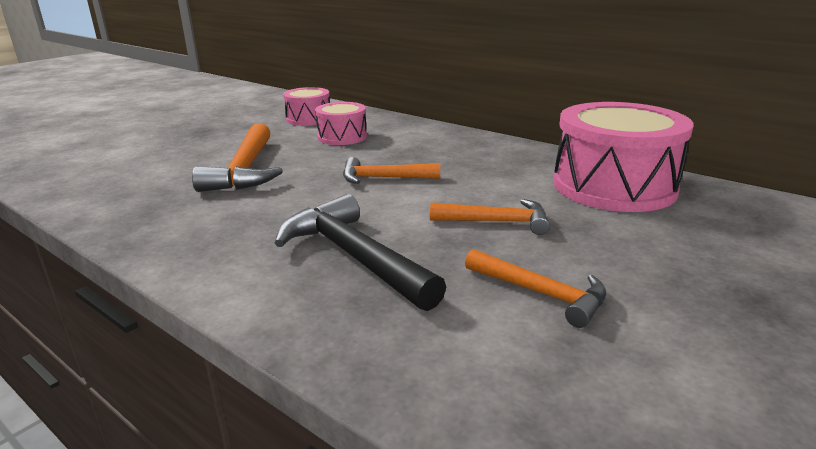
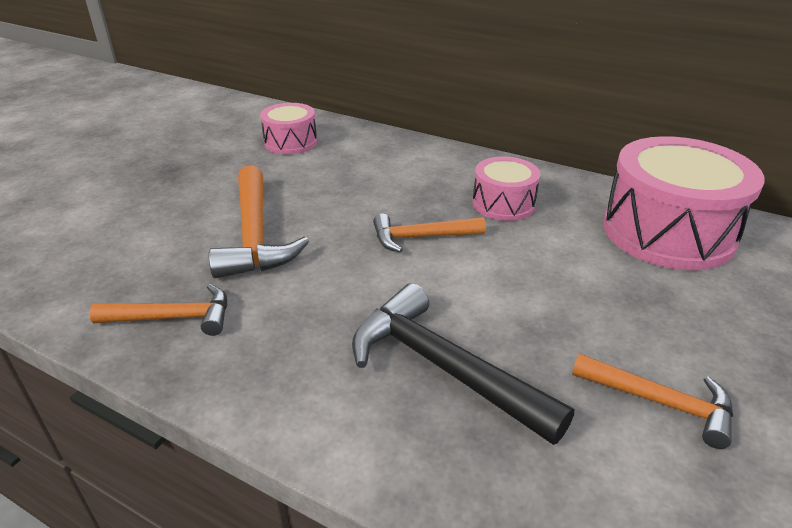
camera: 10 degrees left, 10 degrees up
pink drum [315,102,367,145] -> pink drum moved to [472,156,540,221]
orange hammer [430,199,550,235] -> orange hammer moved to [90,284,227,336]

